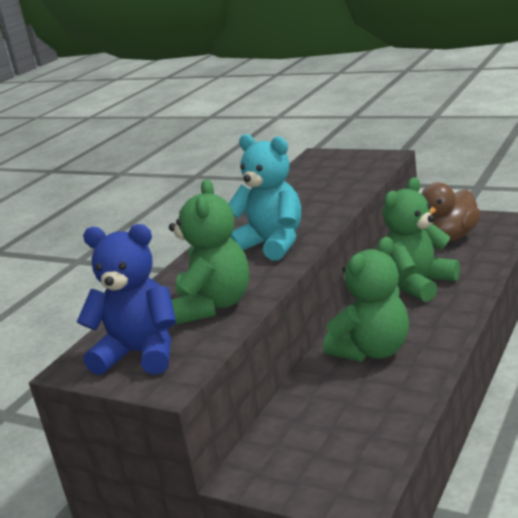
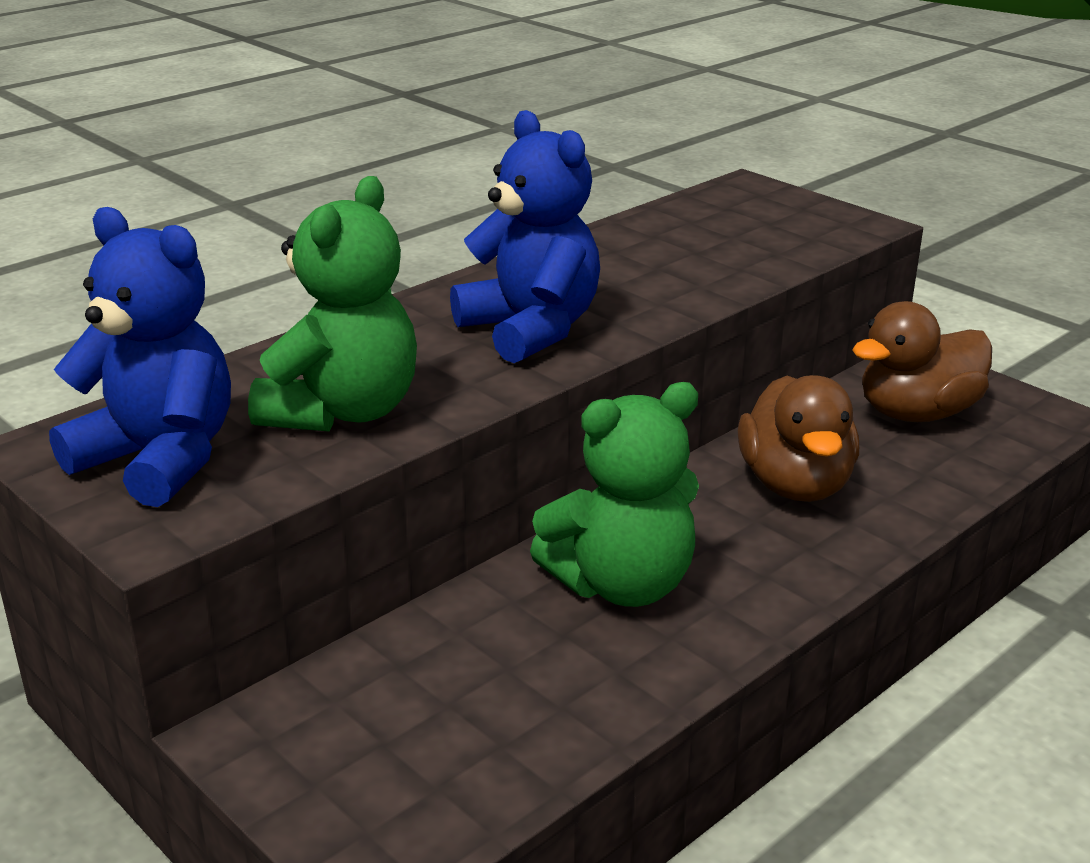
camera: 15 degrees right, 5 degrees up
turquoise teddy bear [229,134,301,261] -> blue teddy bear [450,110,600,363]
green teddy bear [383,177,460,302] -> brown duck [738,375,859,502]

